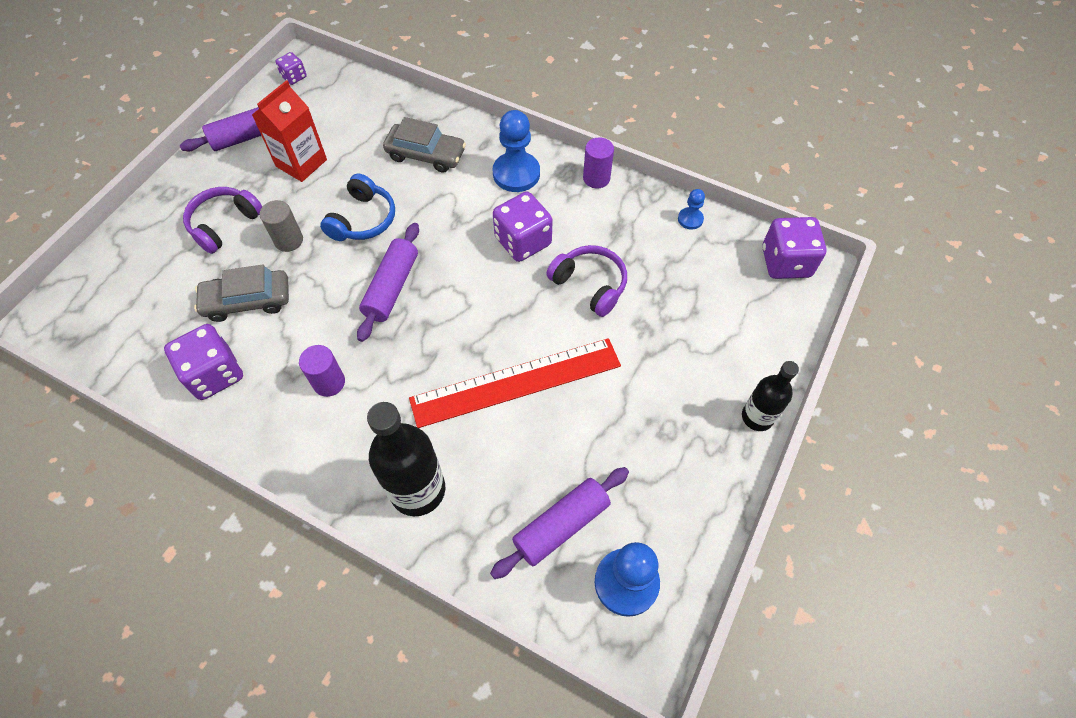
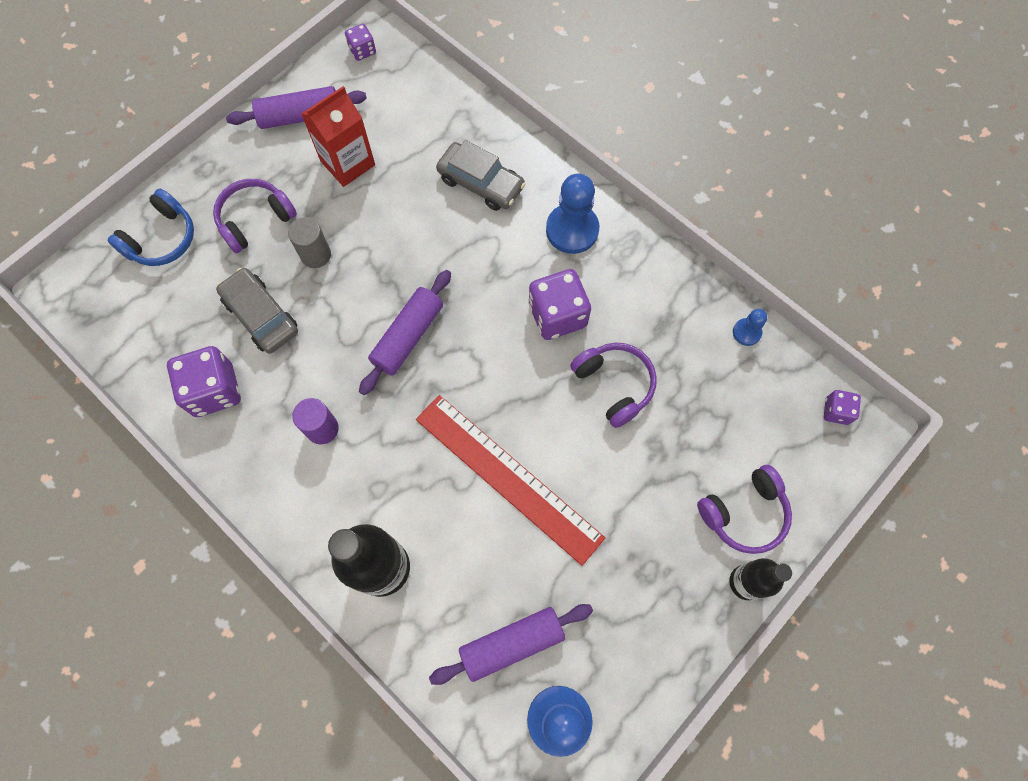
camera: 15 degrees right, 10 degrees up
grey car [194,264,289,322] -> grey car turned 45 degrees clockwise [216,268,298,354]
blue headphones [320,174,395,241] -> blue headphones moved to [107,189,194,266]
red ruler [409,338,621,428] -> red ruler turned 45 degrees clockwise [416,395,605,566]
purple cylinder [583,137,614,188] -> none
purple dice [762,217,827,279] -> purple dice [824,390,861,425], size x0.52
none -> purple headphones [697,465,792,554]

